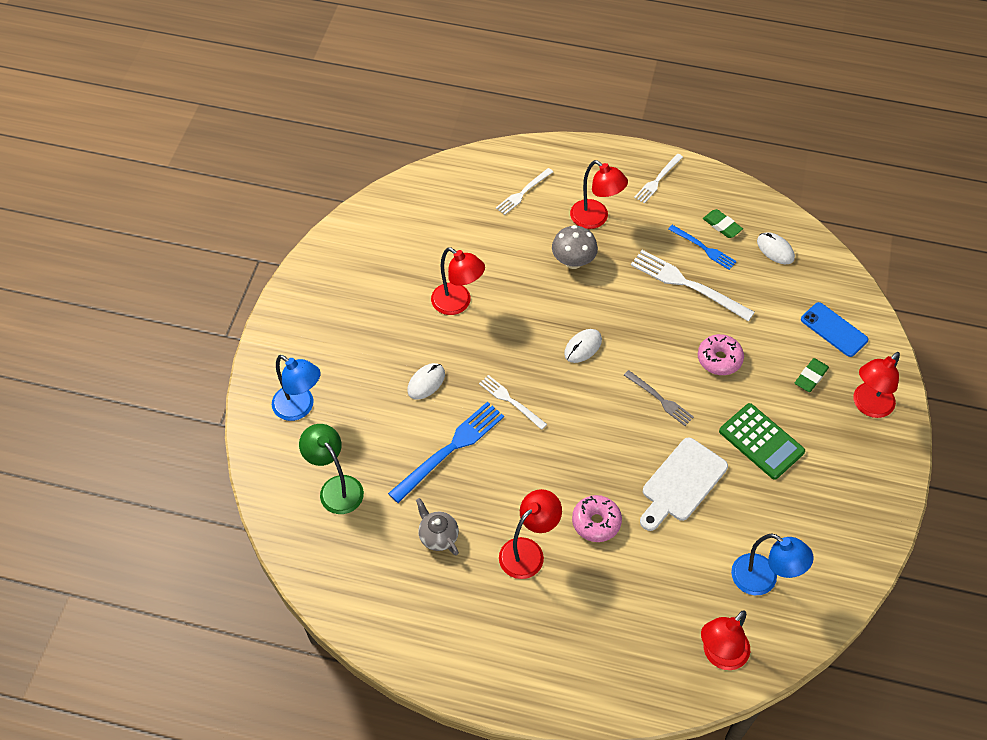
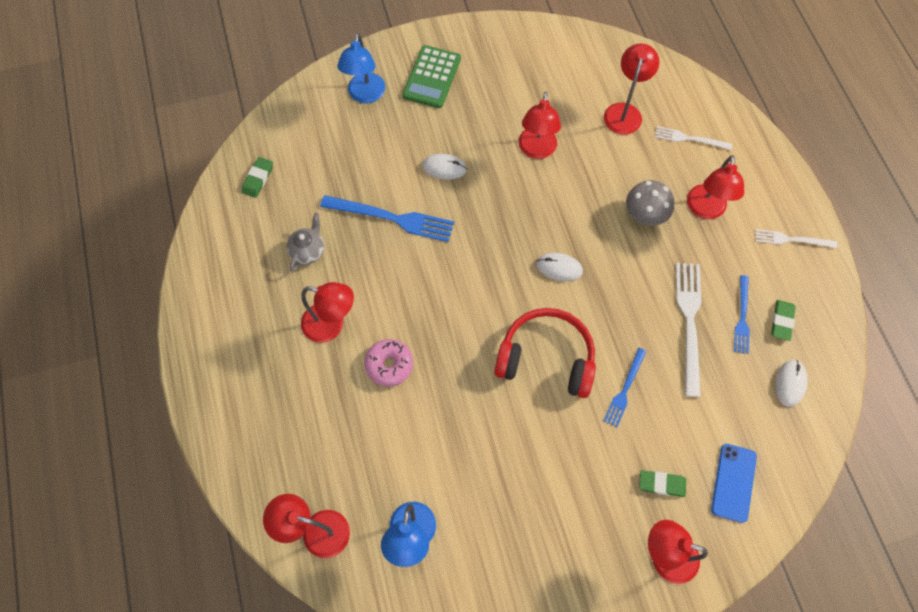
camera: 60 degrees right, 10 degrees up
green lamp [299,424,364,514] -> none
white fork [479,375,547,430] -> none
grey fork [624,370,694,426] -> red headphones [494,308,596,398]
white cutting board [640,437,728,531] -> none
pink donut [698,334,744,375] -> blue fork [604,348,647,427]
green calculator [719,403,805,480] -> green calculator moved to [402,45,461,108]
none -> green eraser [242,157,273,198]
none -> red lamp [604,43,659,135]

